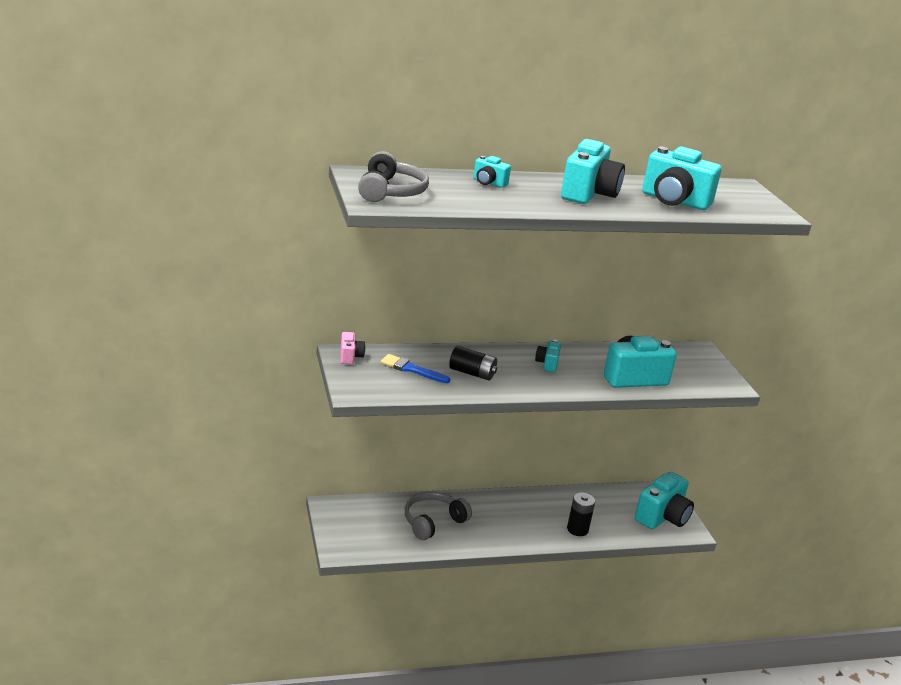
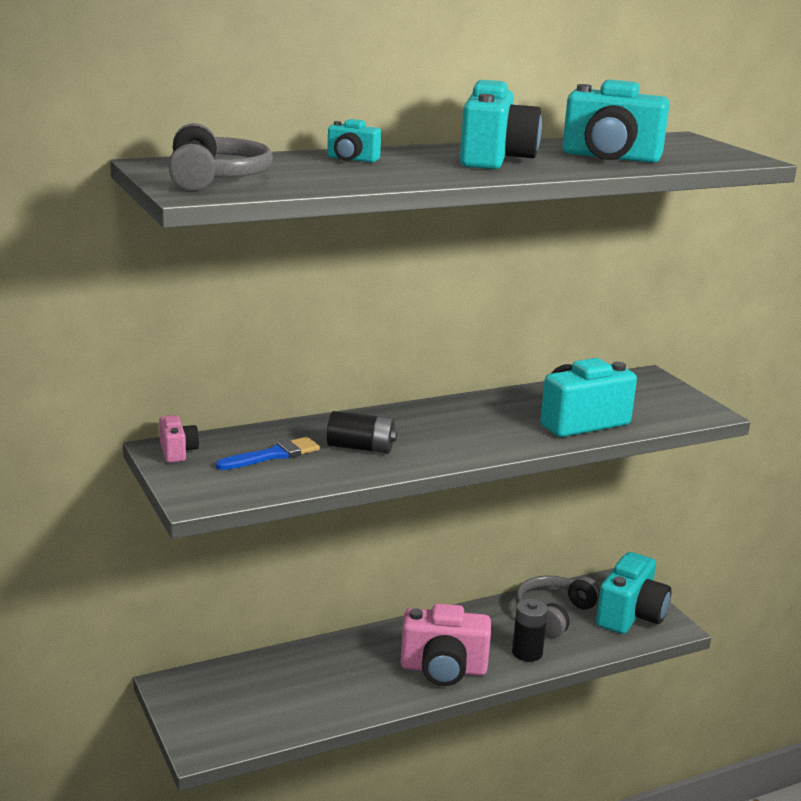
camera: 10 degrees left, 5 degrees down
blue brush [381,354,450,383] -> blue brush turned 135 degrees clockwise [216,437,320,470]
grey headphones [405,492,472,540] -> grey headphones moved to [515,576,600,638]
turquoise camera [535,340,561,372] -> none
none -> pink camera [401,603,491,686]

